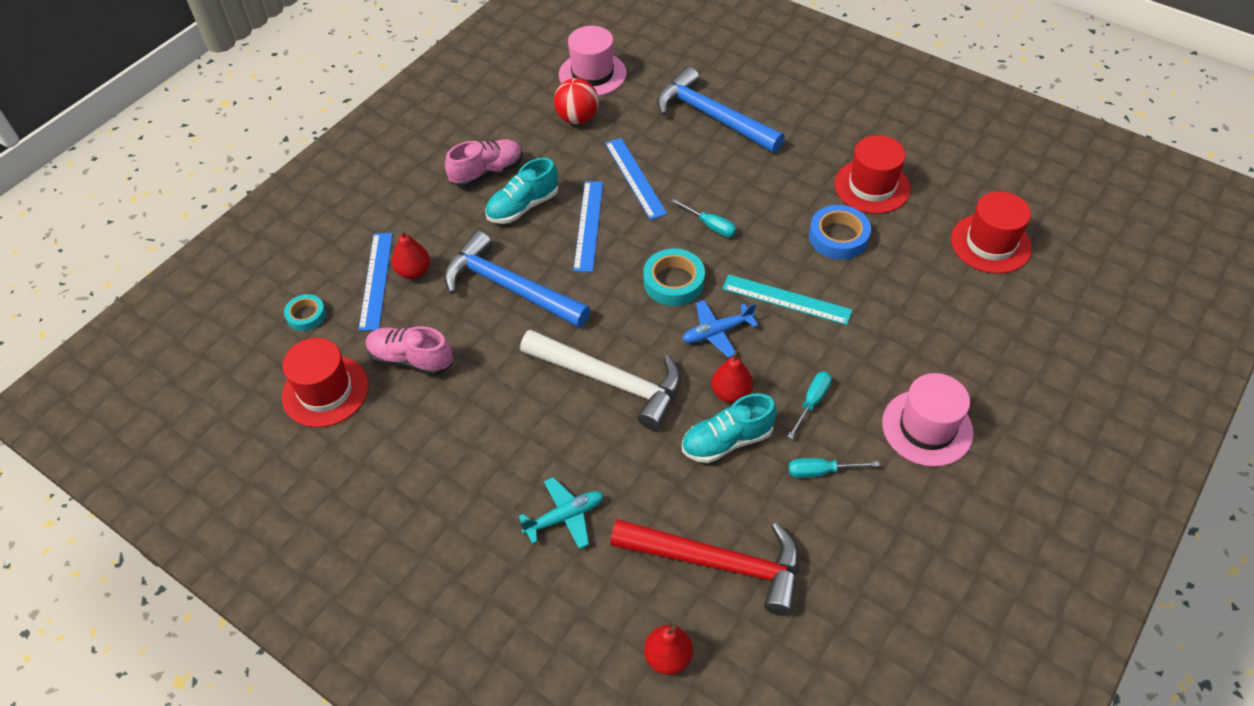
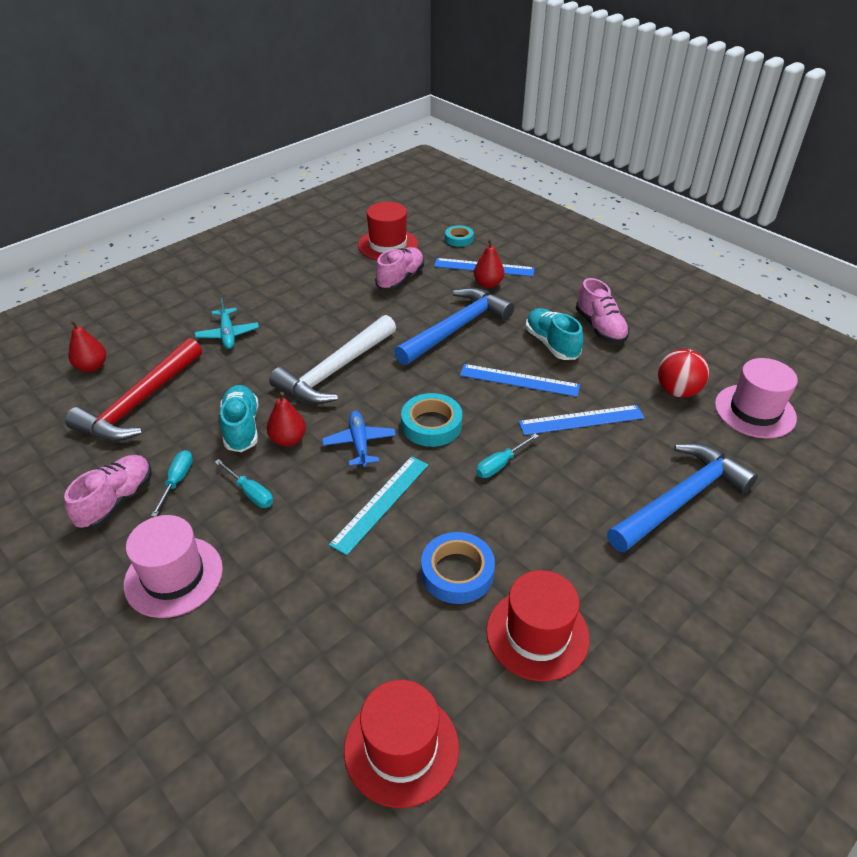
camera: 100 degrees right, 10 degrees down
none -> pink shoe [64,455,152,529]

